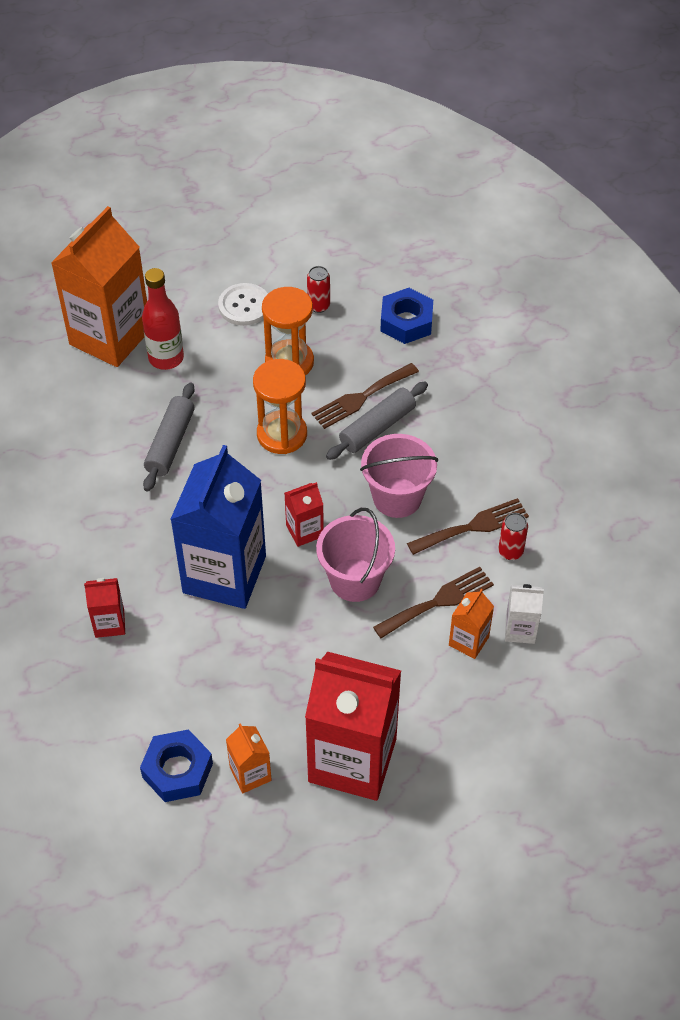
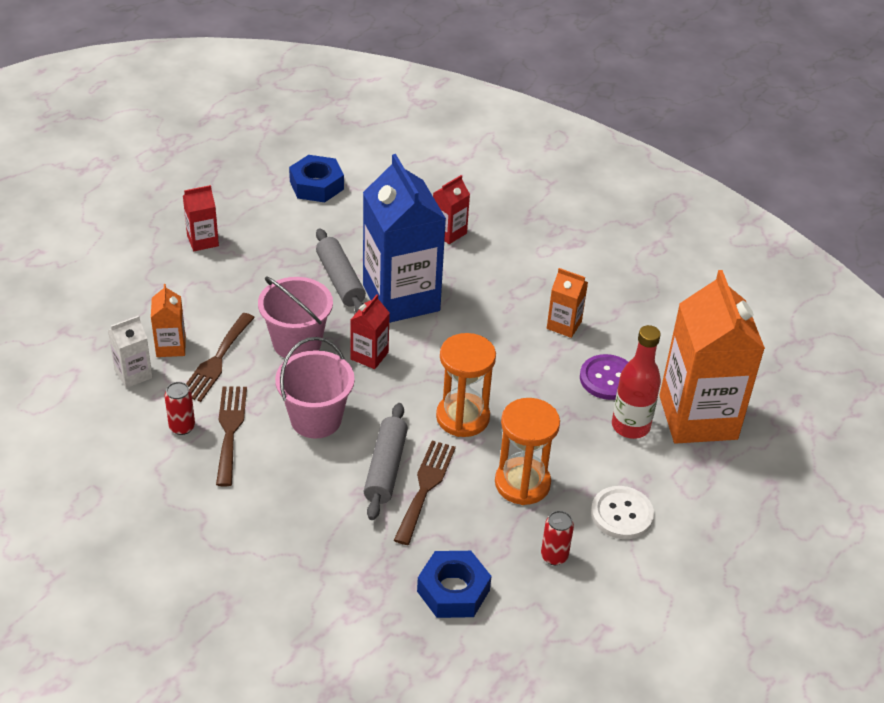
camera: 140 degrees right, 10 degrees down
grey rolling pin [143,383,195,492] -> grey rolling pin moved to [316,228,366,313]
orange carton [226,723,272,793] -> orange carton moved to [547,268,588,338]
red carton [305,652,401,801] -> red carton [183,185,219,251], size x0.44
brown fork [407,498,529,555] -> brown fork turned 150 degrees clockwise [216,386,247,486]
none -> purple button [580,354,628,400]

